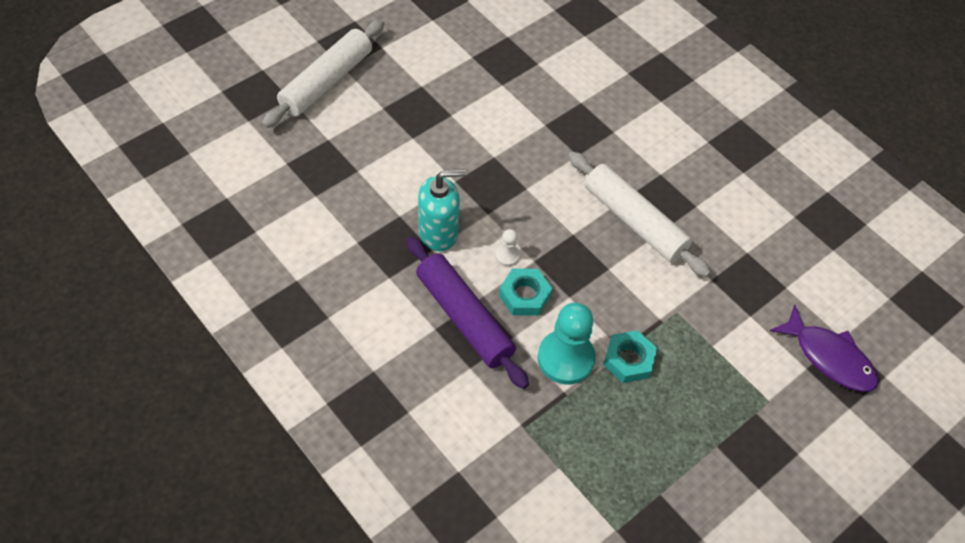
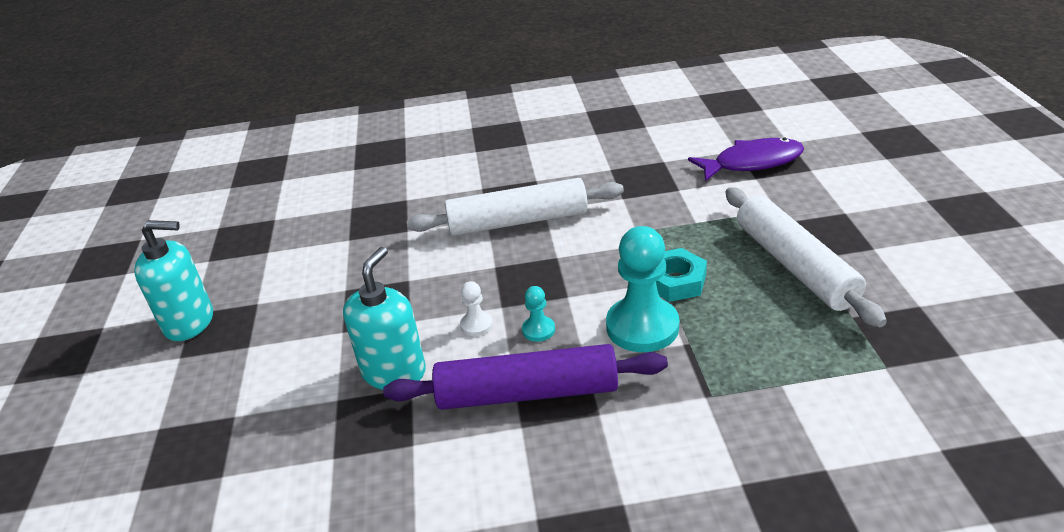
camera: 50 degrees left, 20 degrees down
white rolling pin [262,20,384,128] -> white rolling pin moved to [725,187,887,327]
turquoise nut [499,269,552,316] -> turquoise pawn [522,286,555,342]
none -> turquoise soap dispenser [134,220,213,341]

